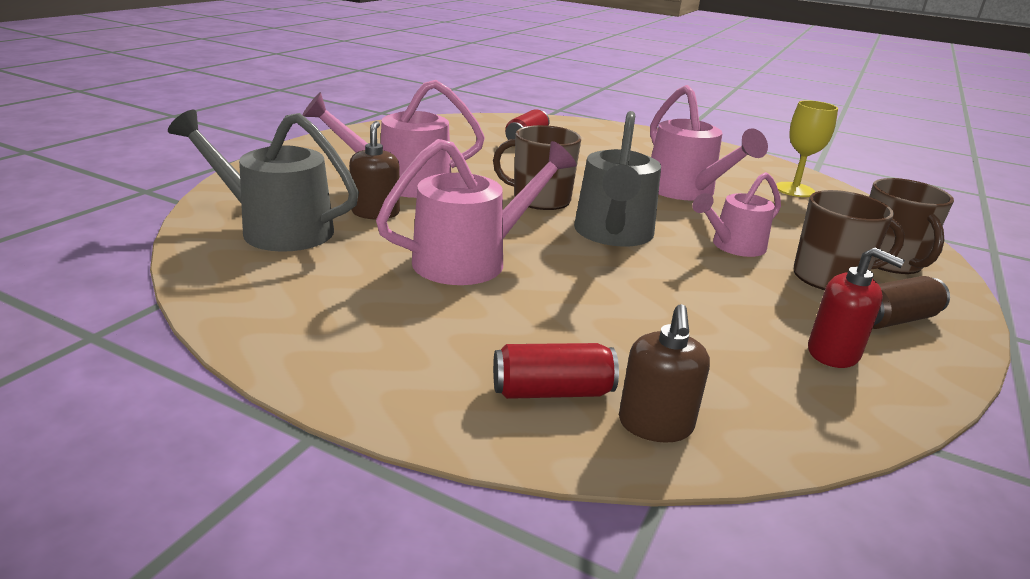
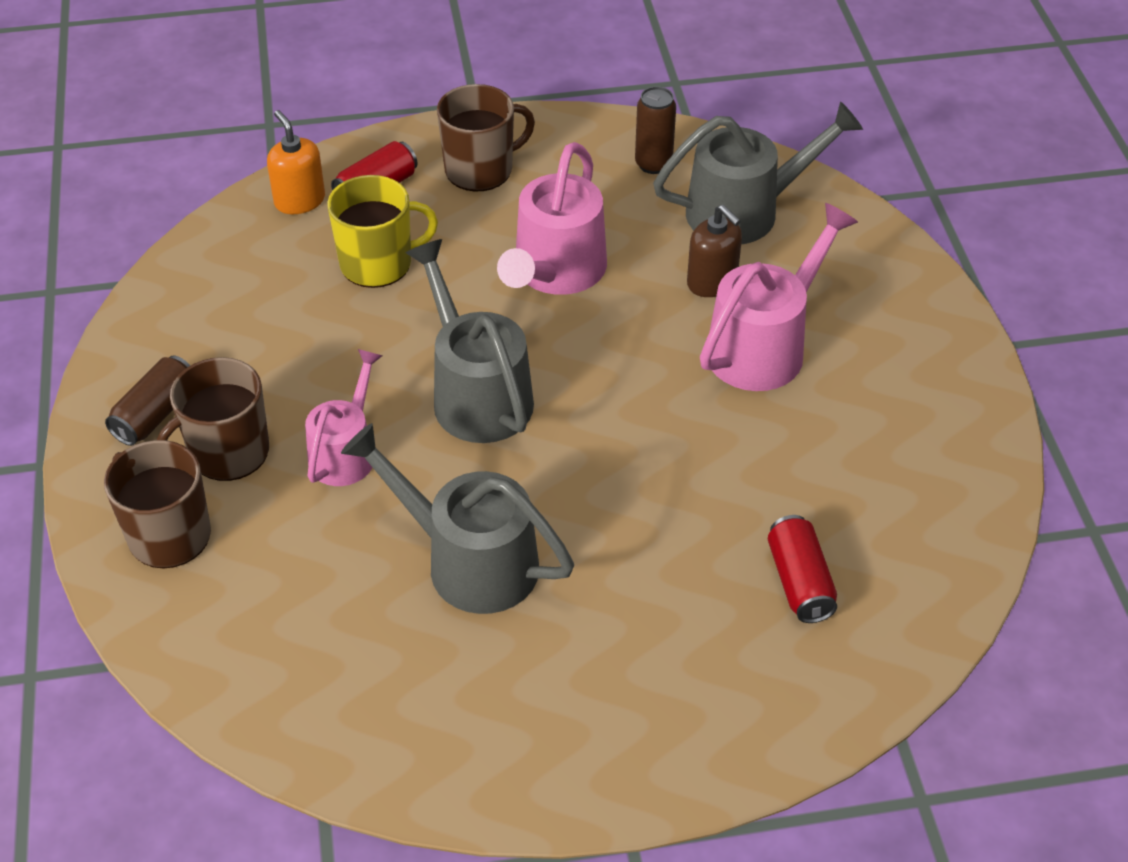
camera: 145 degrees right, 20 degrees up
brown mug [493,125,581,210] -> brown mug moved to [437,84,535,191]
brown soap dispenser [619,304,710,443] -> orange soap dispenser [267,110,325,214]
pink watering can [650,85,768,201] -> grey watering can [341,423,574,614]
yellow goblet [776,100,838,197] -> none
red soap dispenser [808,247,905,368] -> none
none -> yellow mug [327,175,438,288]
none -> brown can [635,86,676,174]

